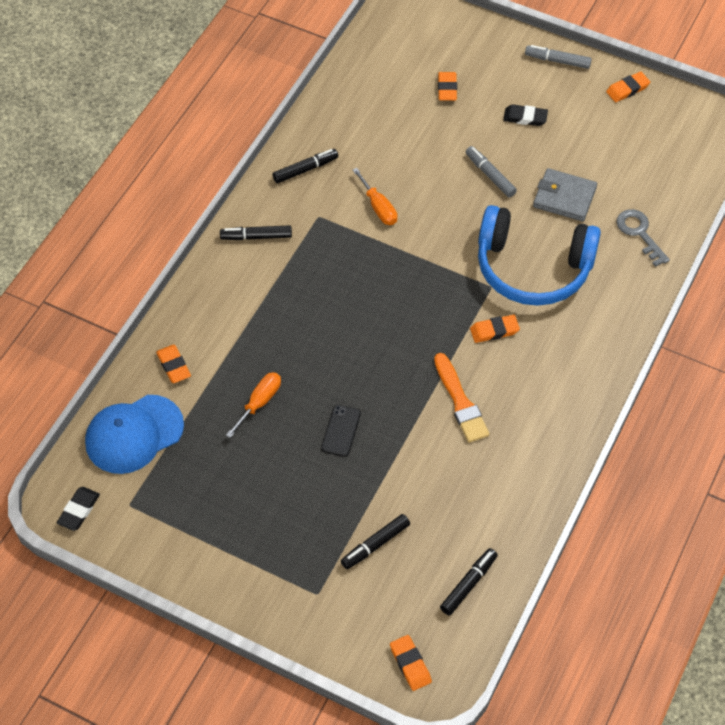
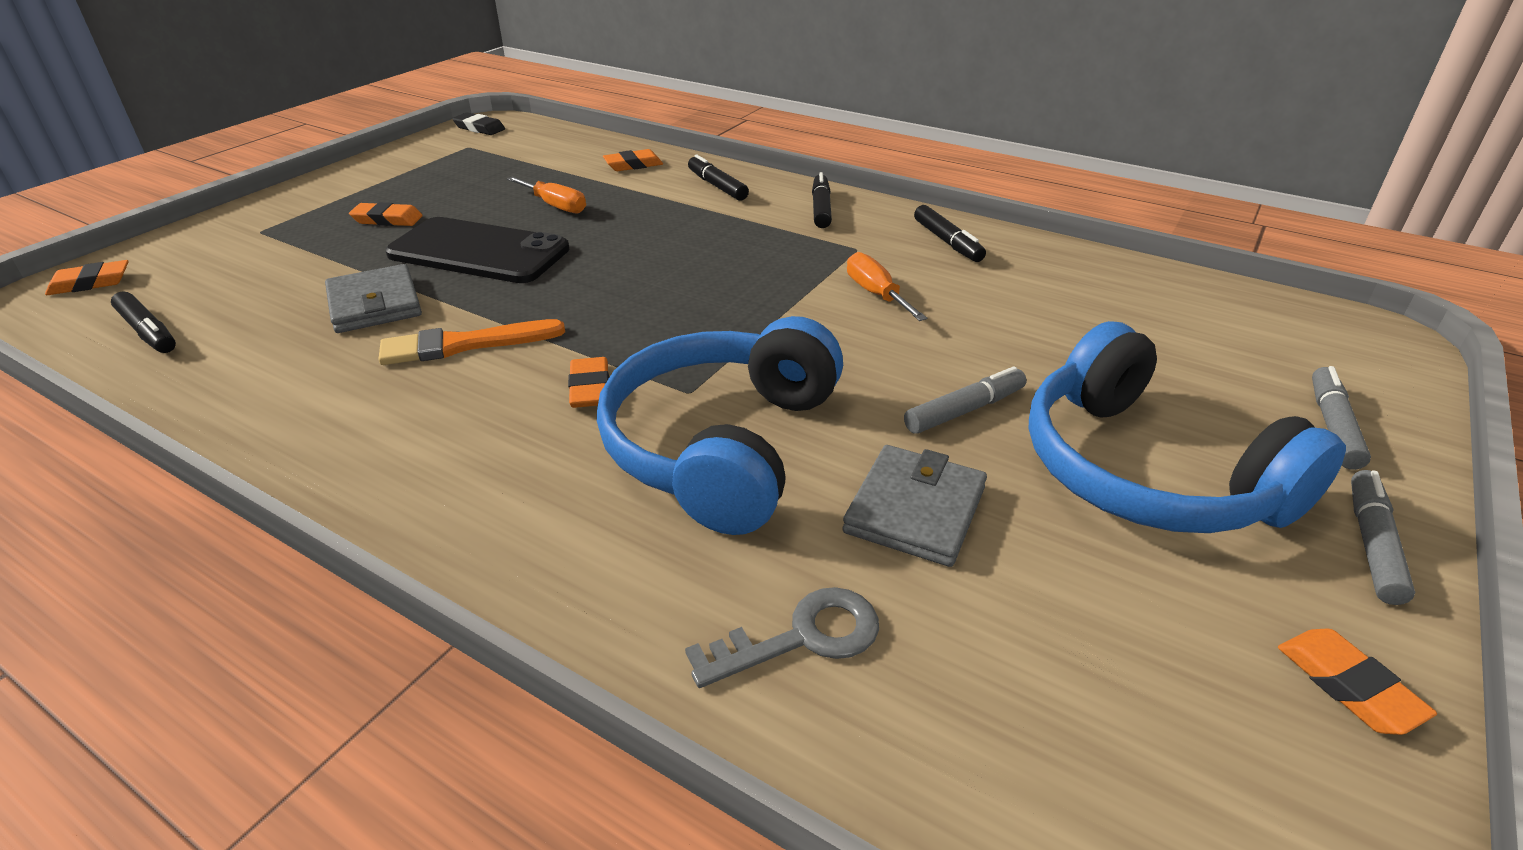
camera: 95 degrees right, 20 degrees down
blue cap [85,395,184,474] -> none
black phone [321,405,361,457] -> black phone [385,217,570,283], size x2.18
black marker [341,514,410,569] -> black marker moved to [688,154,749,201]
orange screwdriver [353,168,397,225] -> orange screwdriver turned 90 degrees clockwise [847,252,927,321]
orange eraser [438,72,457,101] -> orange eraser moved to [349,202,423,226]
black eraser [503,104,548,126] -> blue headphones [1029,321,1346,533]
none -> grey wallet [325,264,422,333]
none -> grey marker [1312,366,1371,470]

